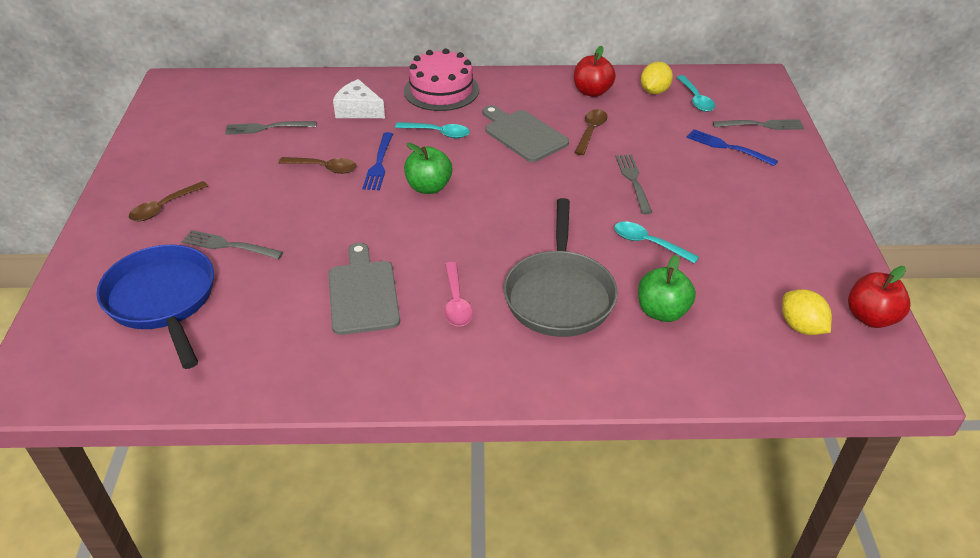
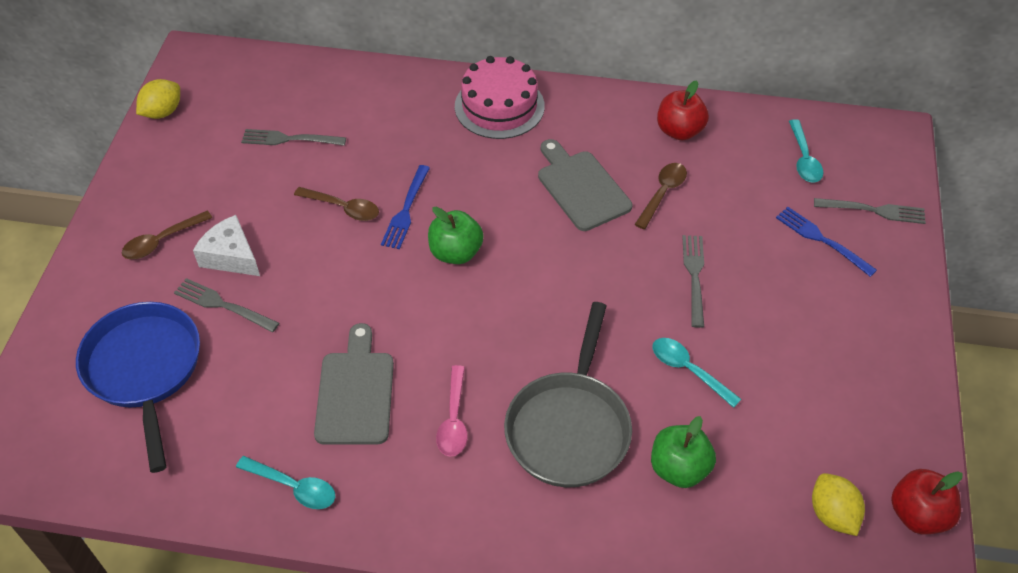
camera: 10 degrees right, 10 degrees up
white cheese [333,79,385,118] -> white cheese moved to [193,215,260,276]
turquoise spoon [395,122,470,138] -> turquoise spoon moved to [236,456,335,509]
yellow lemon [641,62,673,94] -> yellow lemon moved to [136,79,180,119]

